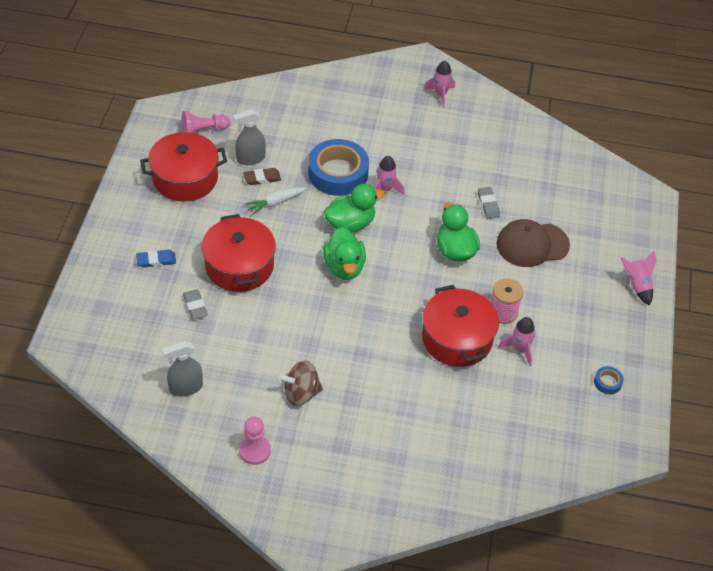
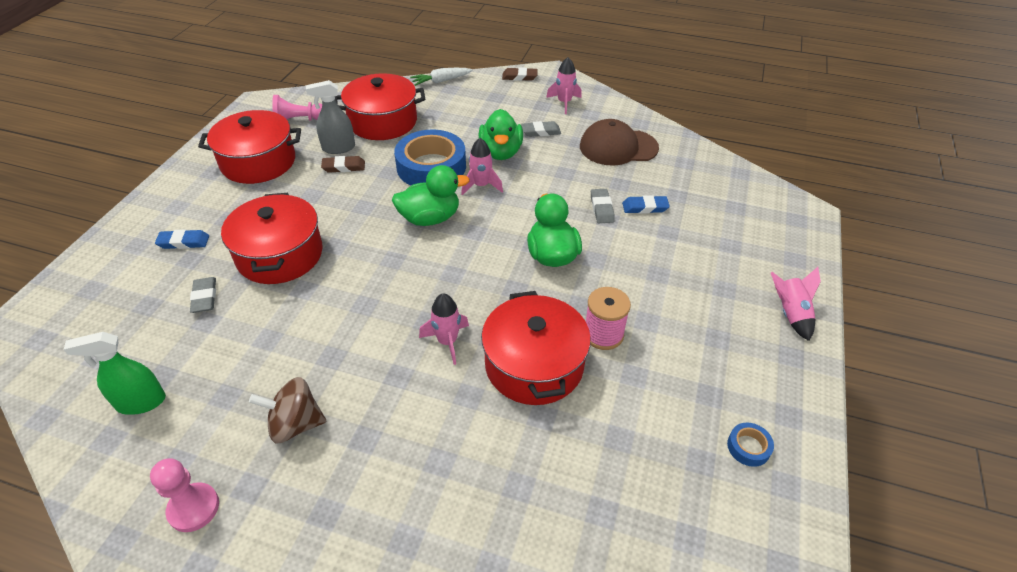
camera: 10 degrees right, 5 degrees down
grey spray bottle [162,341,203,397] -> green spray bottle [63,332,166,415]
white carrot [244,187,307,215] -> white carrot moved to [410,68,473,86]
green duck [323,227,366,280] -> green duck moved to [479,109,523,160]
brown cap [496,219,570,267] -> brown cap moved to [580,119,659,166]
pink rocket [498,317,536,366] -> pink rocket moved to [419,293,469,365]
none -> red pot [335,73,425,140]
none -> brown eraser [502,67,538,81]
none -> grey eraser [521,121,561,137]
none -> blue eraser [622,195,670,214]

